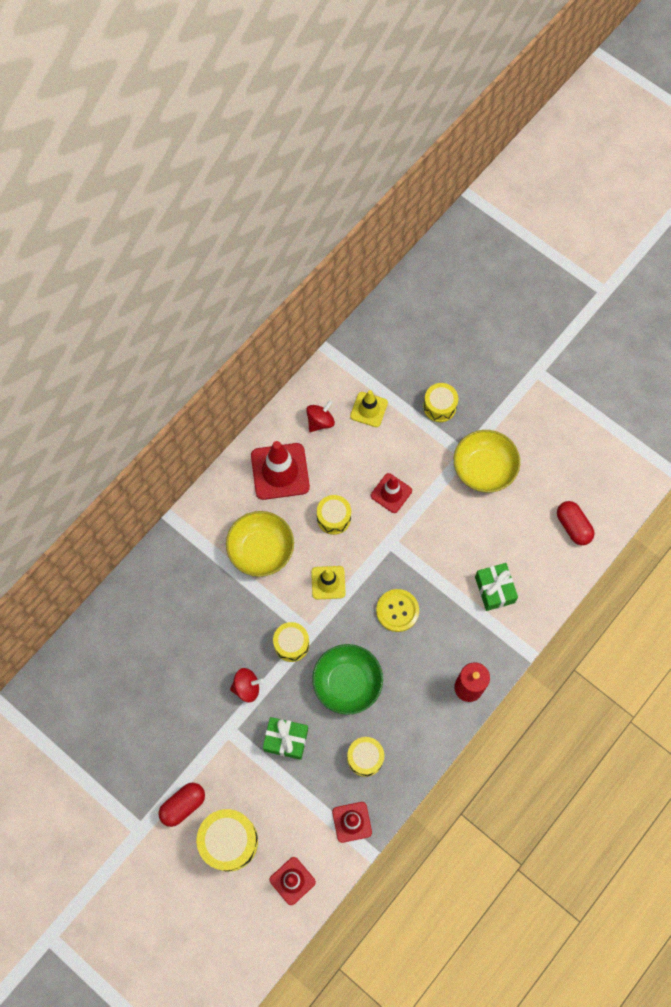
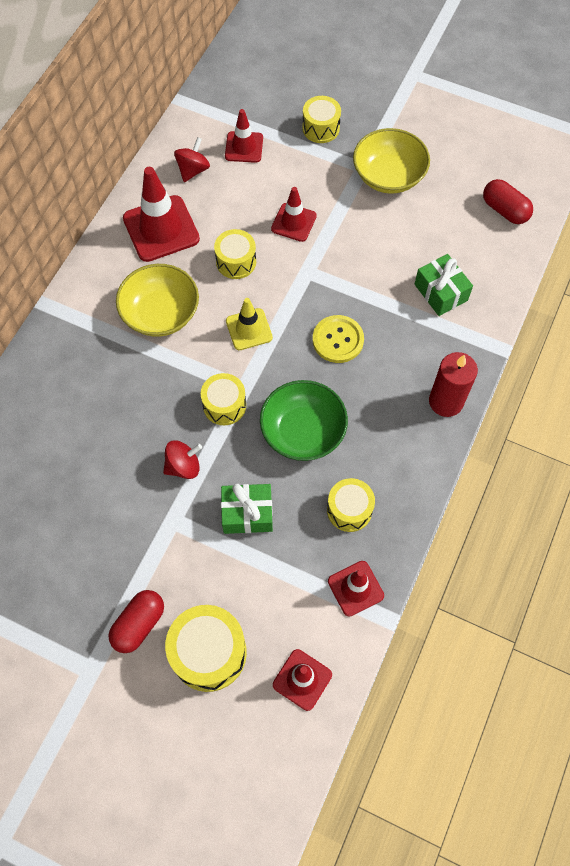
camera: 15 degrees left, 5 degrees down
yellow traffic cone [350,390,388,427] -> red traffic cone [225,109,263,163]

